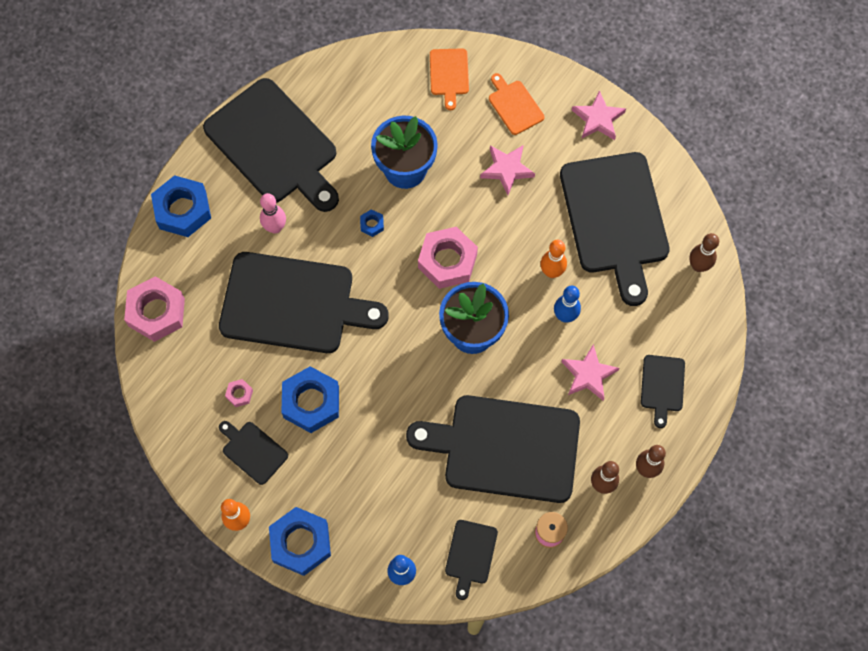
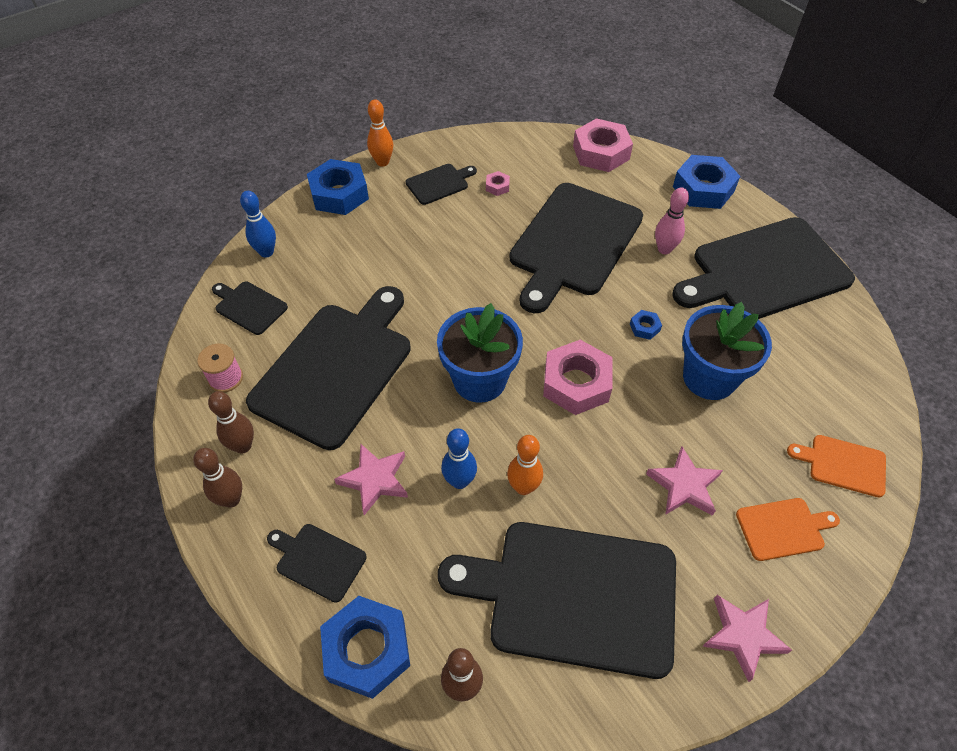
camera: 110 degrees right, 15 degrees down
blue nut [281,366,339,433] -> blue nut moved to [320,596,410,699]

